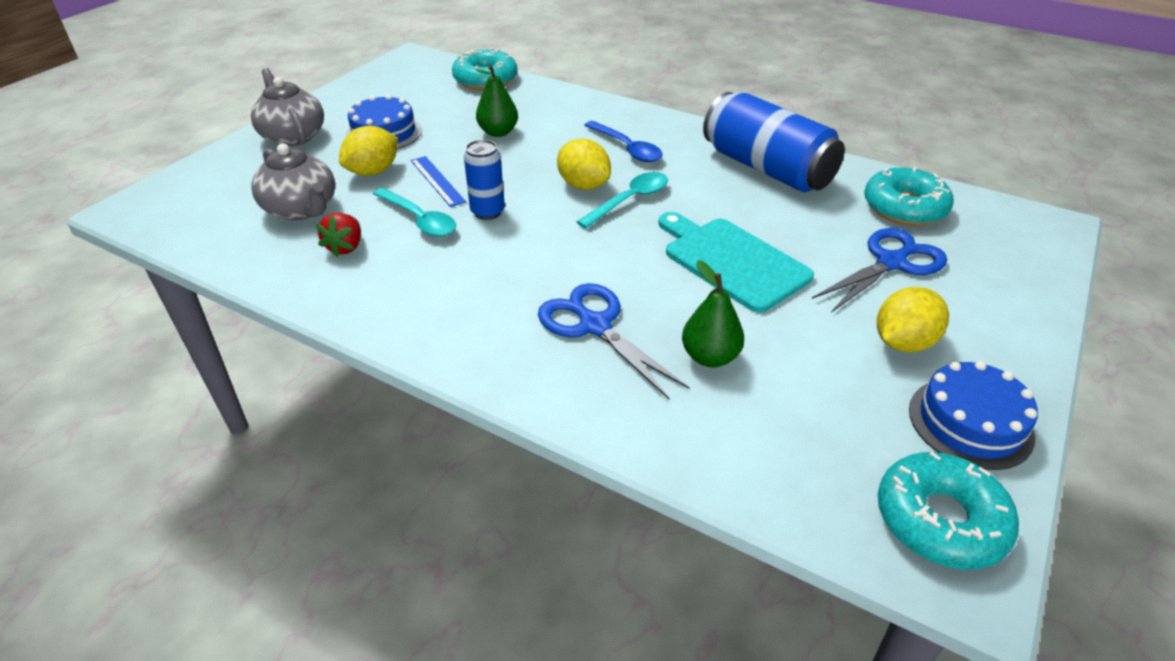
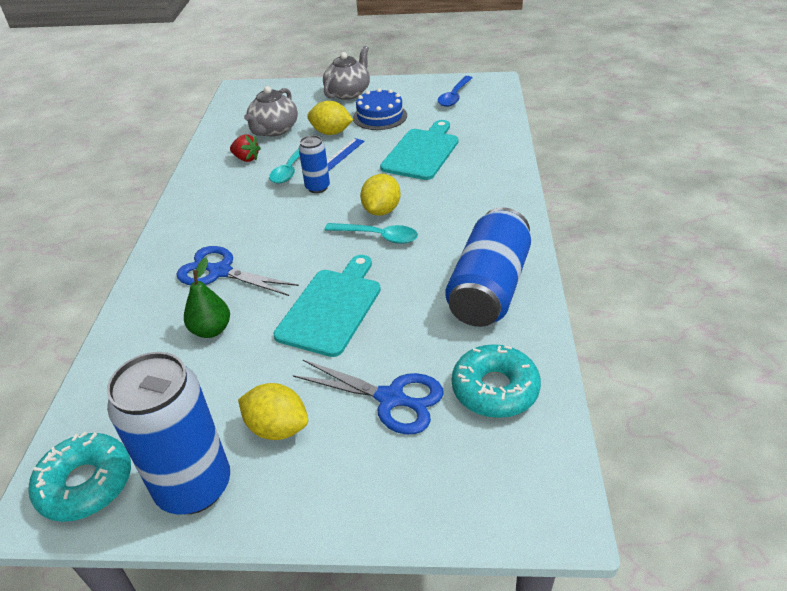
camera: 65 degrees right, 0 degrees up
red strawberry [316,213,361,257] -> red strawberry turned 135 degrees counterclockwise [230,134,261,162]
turquoise donut [452,48,518,90] -> none
green pear [475,64,518,137] -> turquoise cutting board [380,120,458,180]
blue scissors [538,283,690,399] -> blue scissors turned 90 degrees counterclockwise [176,246,299,296]
blue spoon [584,121,663,162] -> blue spoon moved to [438,76,472,107]
blue cake [909,361,1038,470] -> blue can [107,352,230,515]

